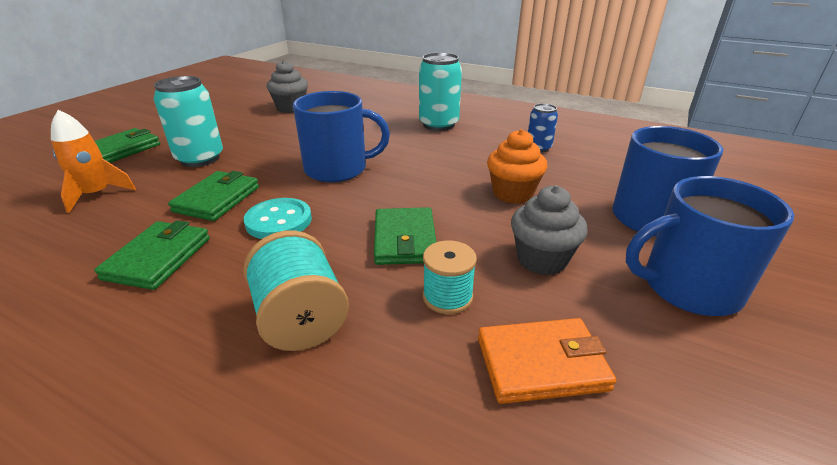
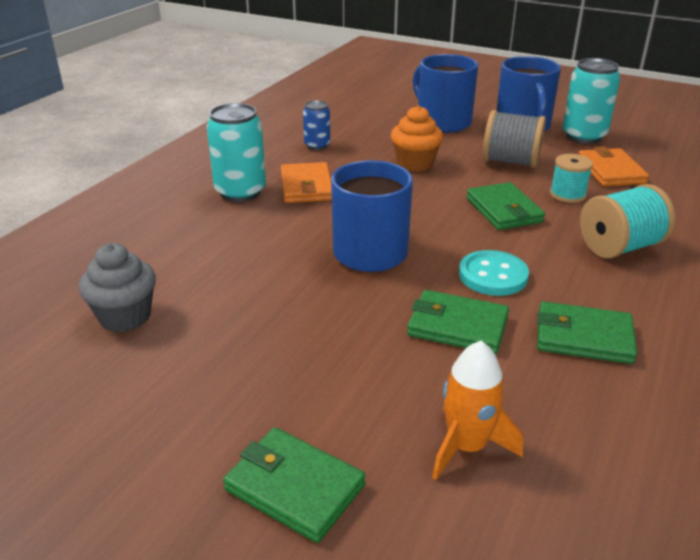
camera: 90 degrees left, 0 degrees up
turquoise can [154,76,223,167] -> turquoise can moved to [563,58,620,144]
green wallet [374,207,436,265] -> green wallet turned 75 degrees clockwise [466,182,545,230]
grey cupcake [511,185,588,275] -> grey spool [483,110,546,168]
none -> orange wallet [281,162,332,203]

